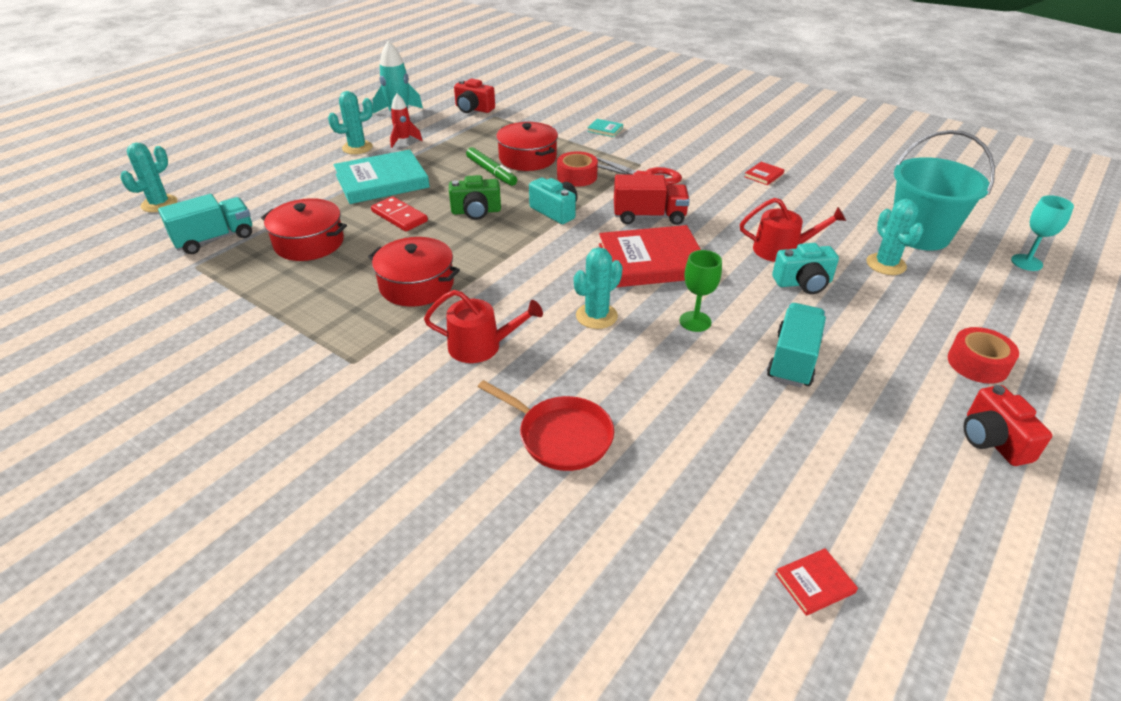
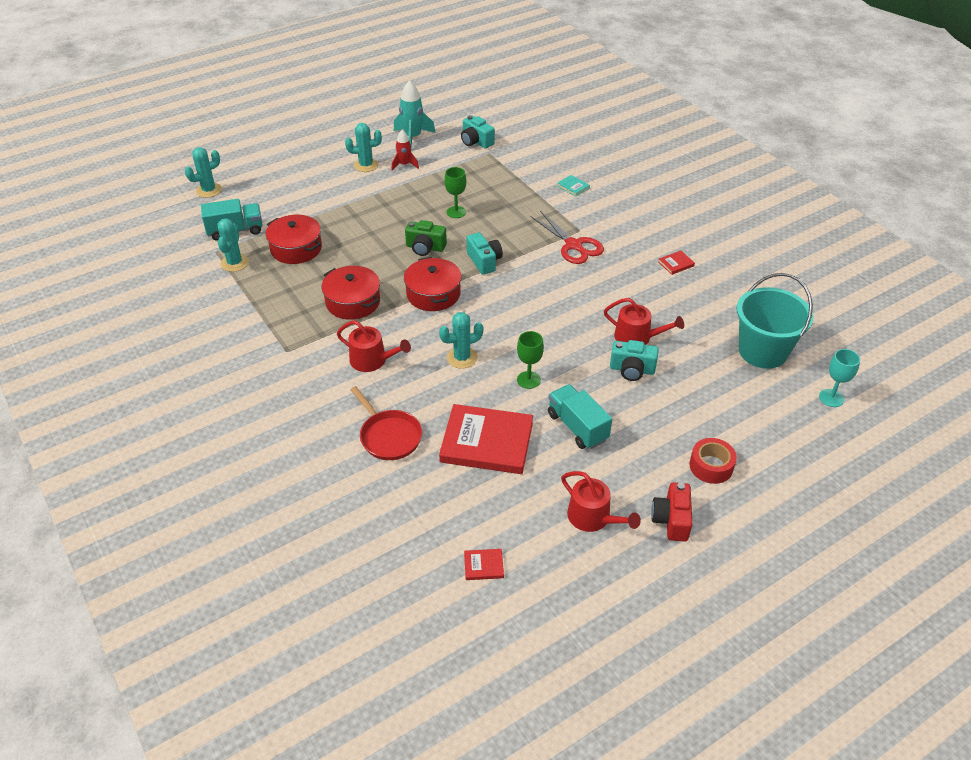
camera: 20 degrees right, 5 degrees up
turquoise book [333,149,430,204] -> none
red domino [371,196,428,231] -> none
red camera [454,79,495,113] -> turquoise camera [461,115,495,149]
green marker [466,147,517,186] -> green goblet [444,167,466,218]
red pot [496,122,558,171] -> red pot moved to [404,257,461,311]
red tape [557,151,598,187] -> none
red book [599,225,701,287] -> red book moved to [439,404,533,474]
red truck [614,174,690,225] -> none
turquoise truck [767,303,826,387] -> turquoise truck turned 75 degrees counterclockwise [548,384,612,449]
turquoise cactus [866,199,924,275] -> turquoise cactus moved to [218,218,249,272]
none -> red watering can [561,471,641,532]

